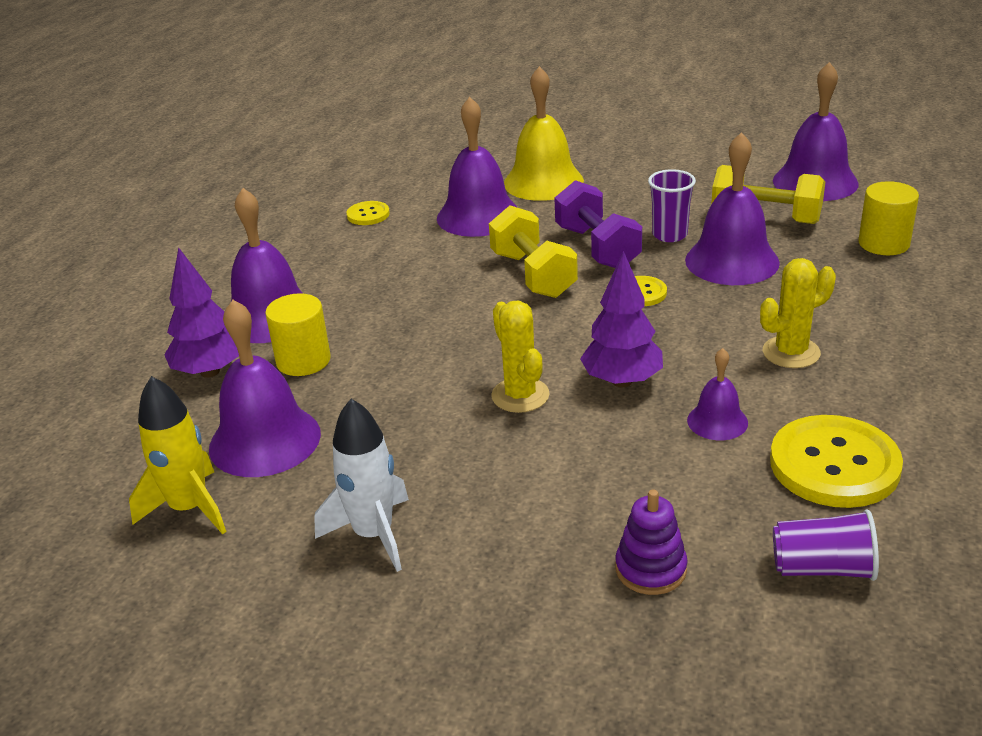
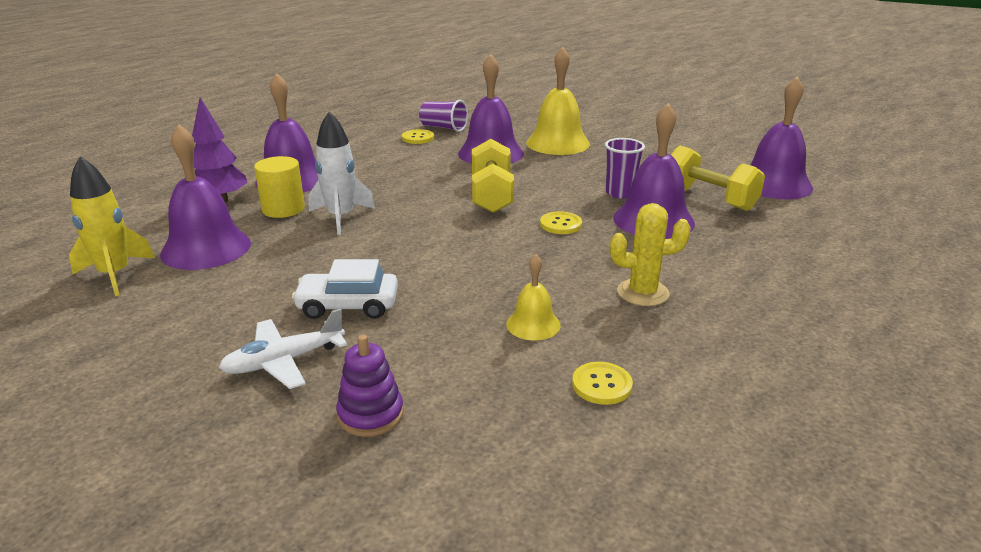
camera: 20 degrees right, 5 degrees down
white rocket [314,399,409,572] -> white rocket moved to [308,112,375,235]
yellow cactus [491,301,549,413] -> none
purple dumbbell [555,180,642,268] -> none
purple tree [580,251,663,387] -> none
purple bell [687,348,748,440] -> yellow bell [506,254,561,340]
yellow button [770,415,903,508] -> yellow button [572,362,633,405], size x0.49
purple cup [773,509,879,581] -> purple cup moved to [419,100,468,132]
yellow cylinder [858,181,919,255] -> none
none -> white plane [219,309,347,389]
none -> white car [292,259,398,319]

